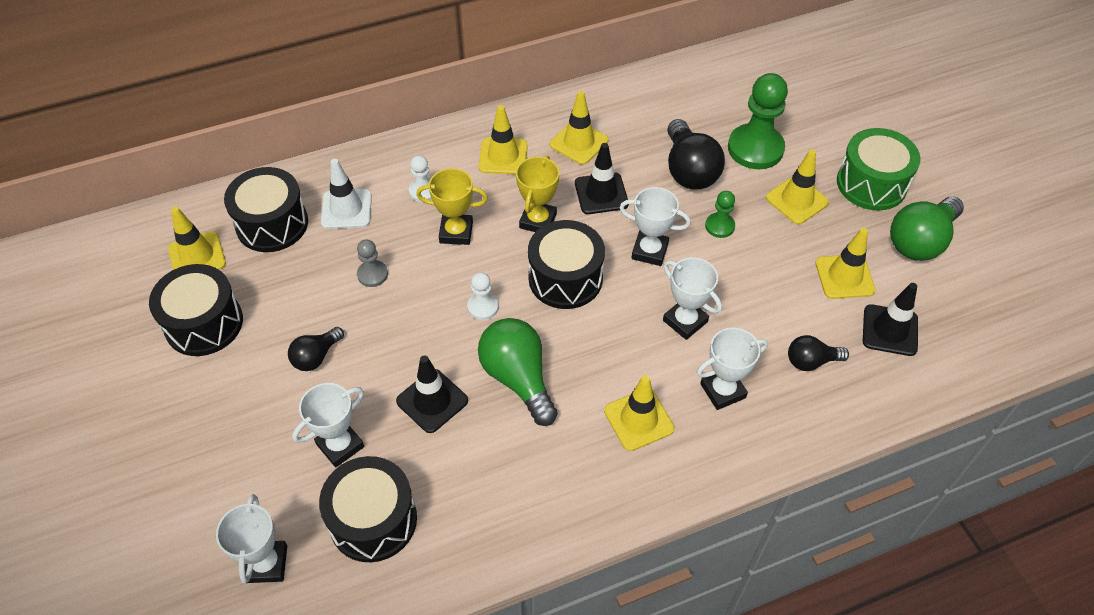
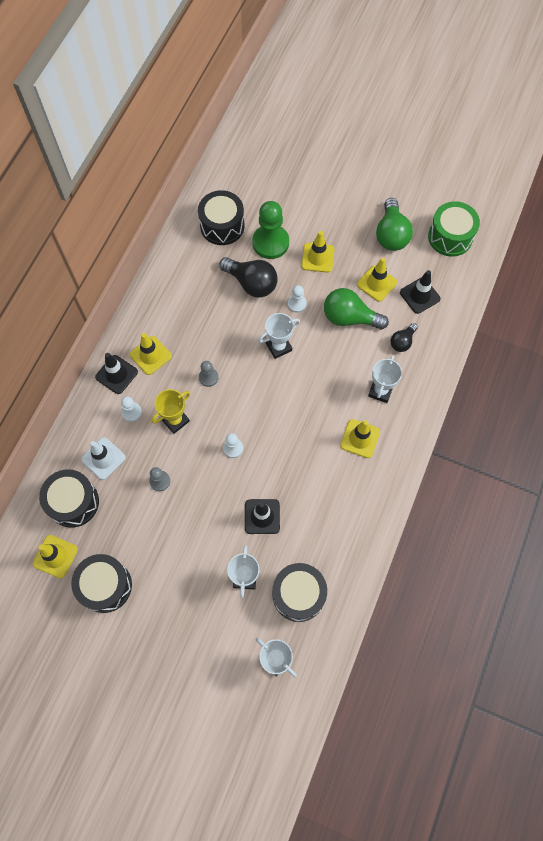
camera: 45 degrees left, 15 degrees up
black light bulb [288,327,344,371] -> none
green light bulb [478,318,558,426] -> green light bulb moved to [324,288,389,330]
yellow trophy [516,155,559,232] -> grey pawn [199,361,219,387]
black drum [528,220,605,309] -> black drum moved to [198,190,245,245]
yellow traffic cone [550,91,609,165] -> none
black traffic cone [575,143,629,214] -> black traffic cone moved to [95,353,138,394]
white trophy [663,257,722,340] -> none
green pawn [705,191,735,238] -> white pawn [288,285,307,313]
green drum [837,128,921,210] -> green drum moved to [428,201,480,257]

